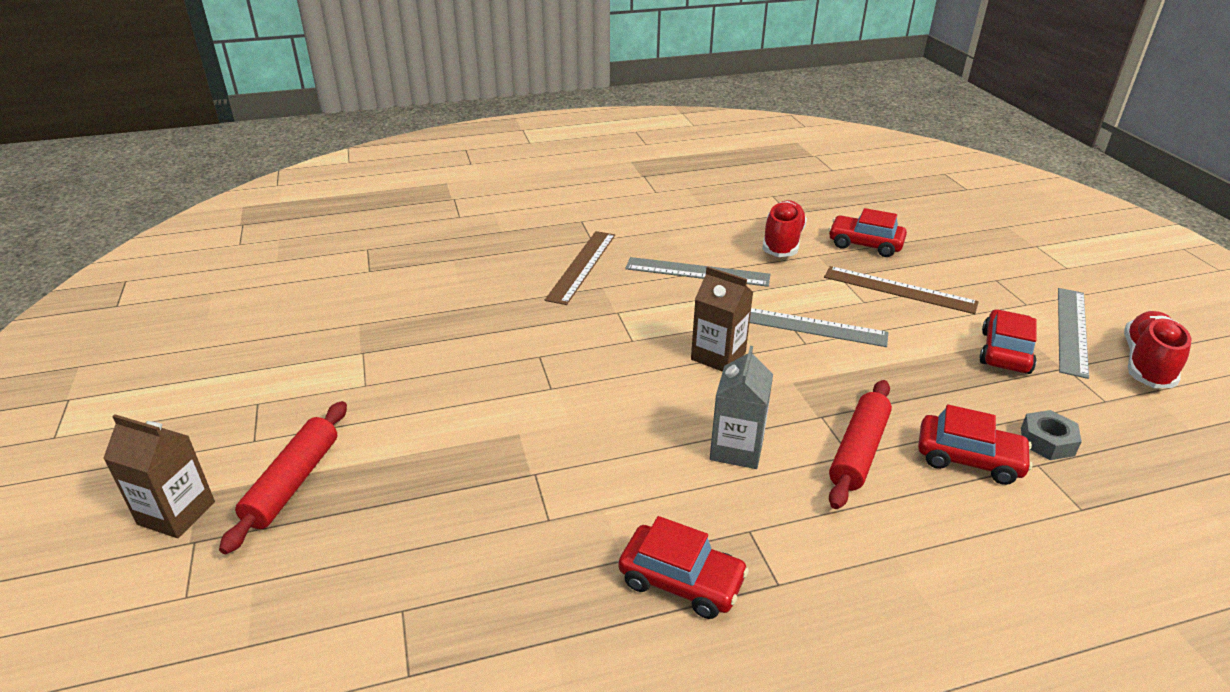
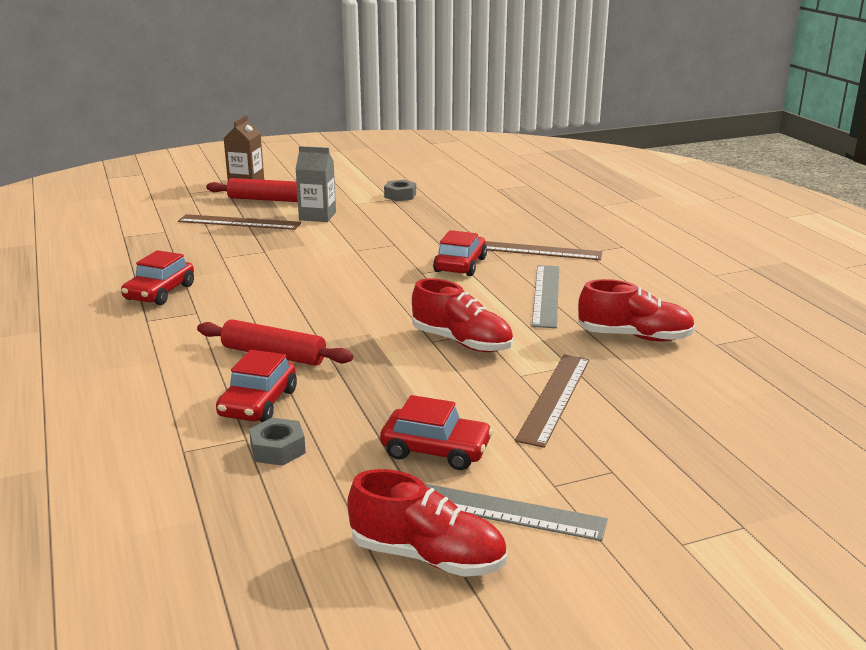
camera: 85 degrees right, 10 degrees down
brown carton [691,266,753,372] -> none
grey carton [710,346,773,469] -> grey carton moved to [296,146,336,222]
grey ruler [749,308,888,347] -> red shoe [412,279,513,352]
red car [829,208,907,257] -> red car moved to [433,230,487,276]
none -> brown ruler [178,214,301,230]
none -> grey nut [384,180,416,201]

